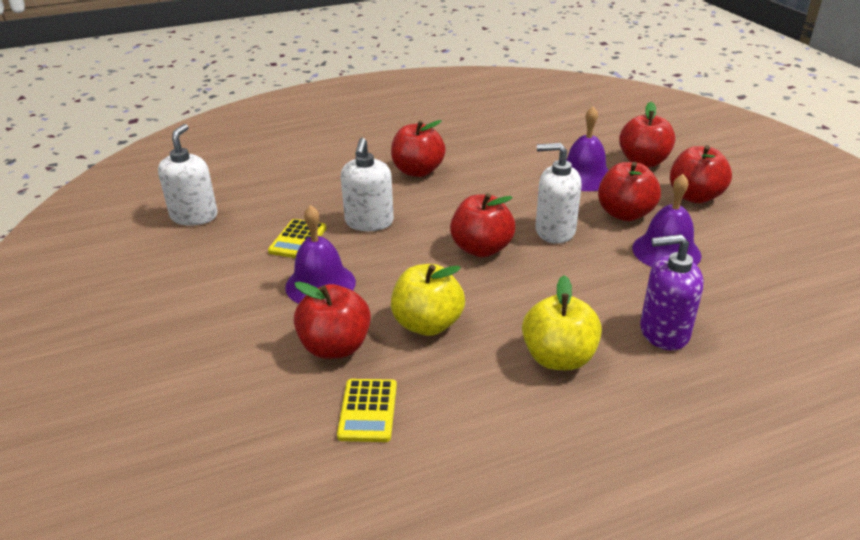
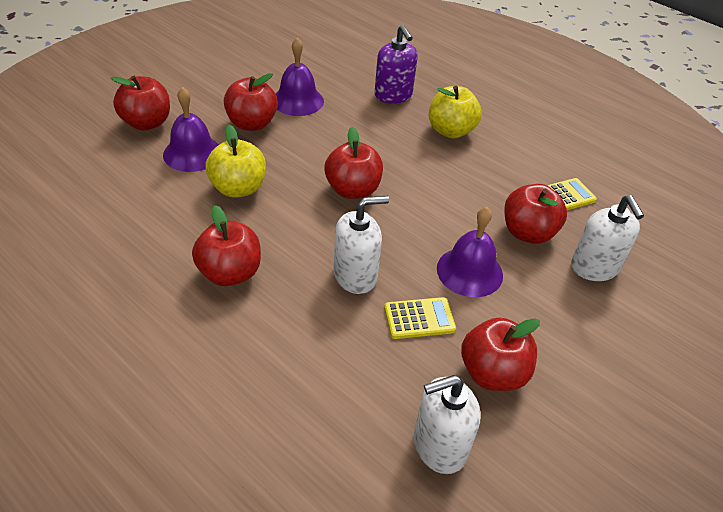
camera: 120 degrees left, 10 degrees up
yellow apple [391,264,465,336] -> yellow apple moved to [205,125,266,198]
white soap dispenser [536,143,582,244] -> white soap dispenser moved to [571,195,644,281]
red apple [670,145,732,203] -> red apple moved to [461,318,540,391]

